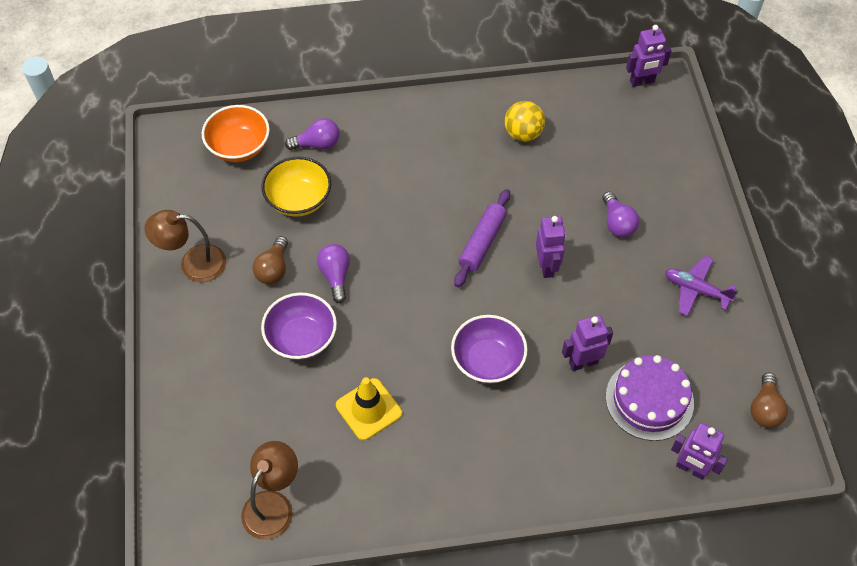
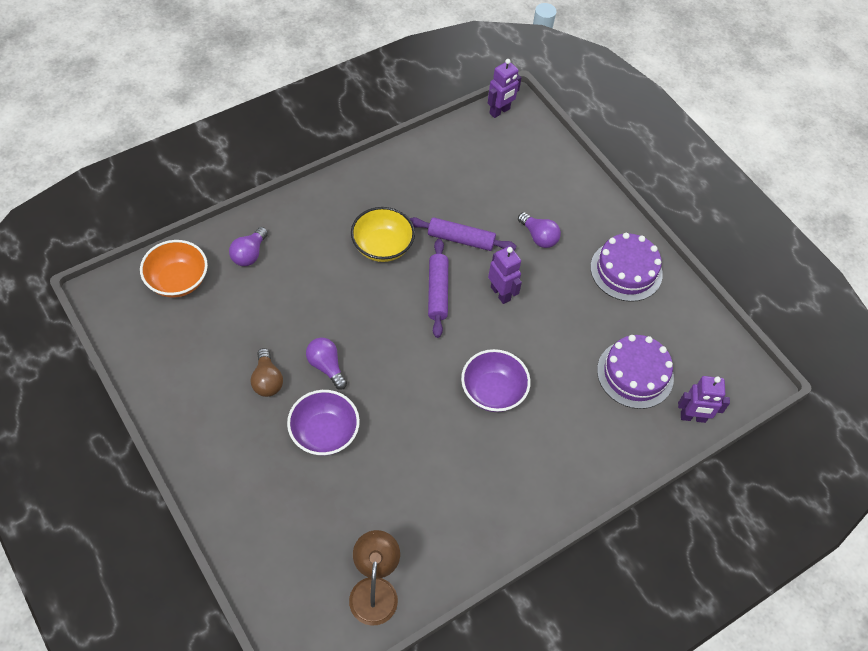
camera: 30 degrees left, 0 degrees up
brown lamp [144,210,226,282] -> none
yellow bowl [261,156,331,217] -> yellow bowl moved to [351,207,415,262]
purple light bulb [285,118,340,150] -> purple light bulb turned 150 degrees clockwise [229,227,268,266]
yellow traffic cone [336,377,402,441] -> none
yellow ball [504,101,545,142] -> none
purple robot [562,315,613,371] -> none
purple plane [665,256,738,316] -> purple cake [591,233,663,302]
brown light bulb [750,373,788,428] -> none
none -> purple rolling pin [409,217,516,251]

